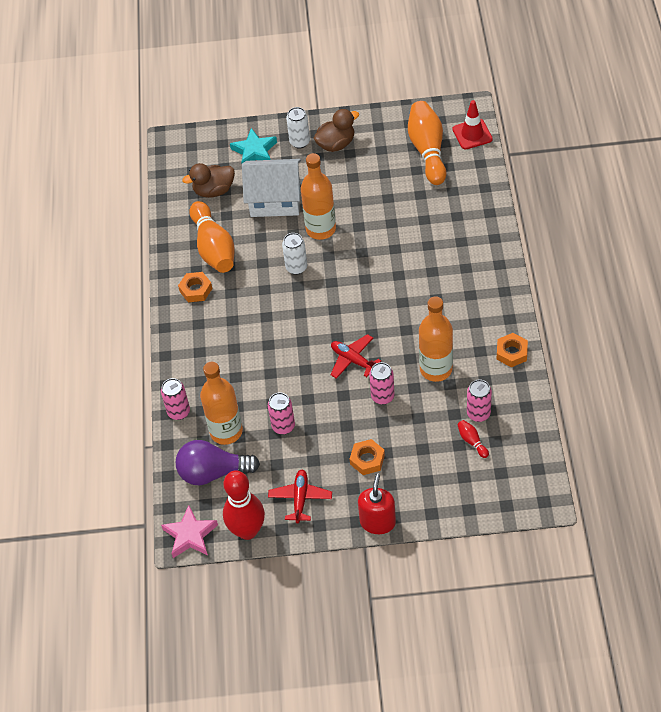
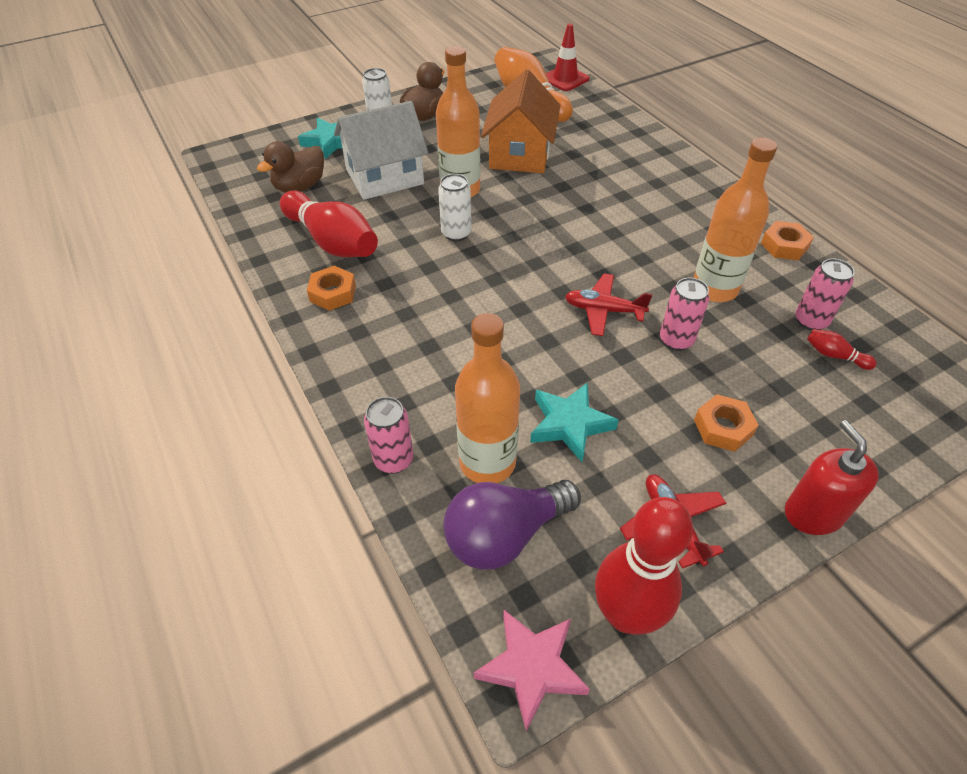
camera: 30 degrees left, 5 degrees down
orange bowling pin [190,201,235,273] -> red bowling pin [280,191,378,257]
pink can [268,392,295,434] -> turquoise star [530,382,619,462]
none -> orange house [481,70,560,173]

